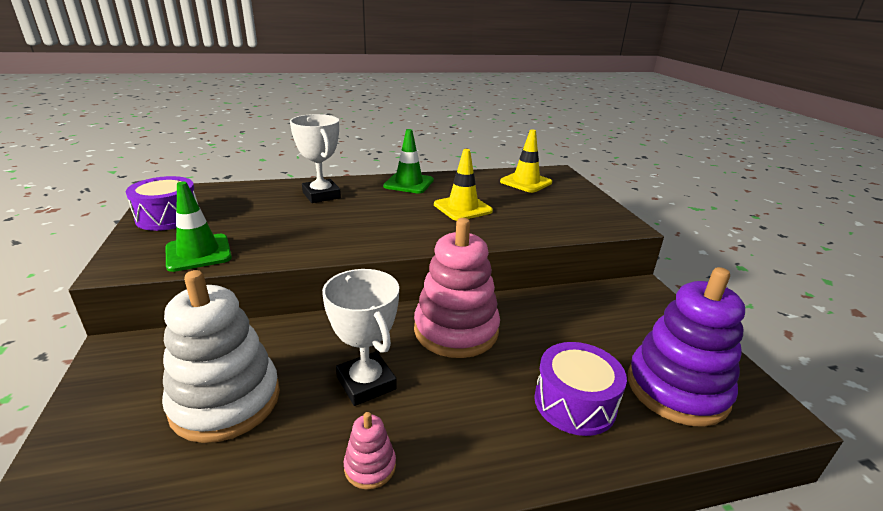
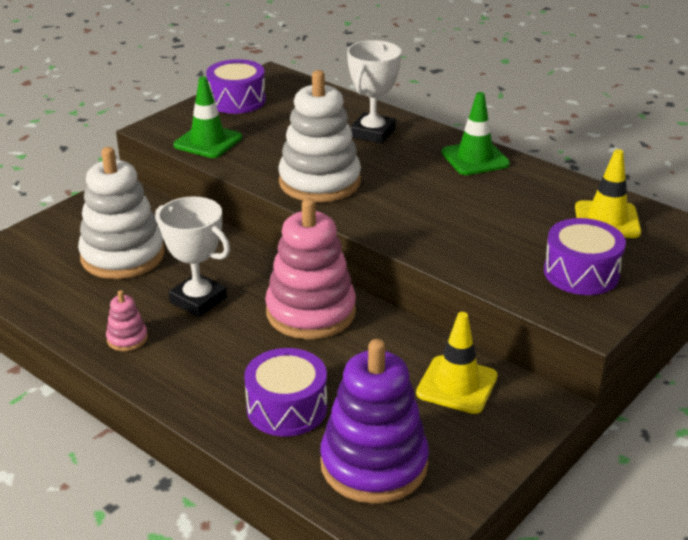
camera: 55 degrees right, 5 degrees up
white trophy [322,269,399,406] -> white trophy turned 75 degrees counterclockwise [155,197,230,317]
yellow traffic cone [434,149,493,221] -> yellow traffic cone moved to [416,312,498,414]
none -> white stacking toy [278,70,361,203]
none -> purple drum [544,218,626,295]

